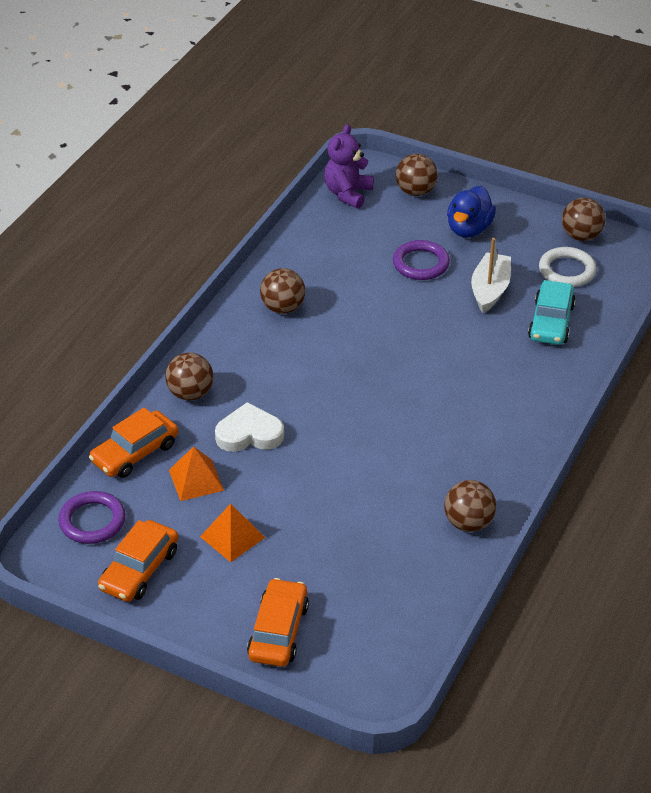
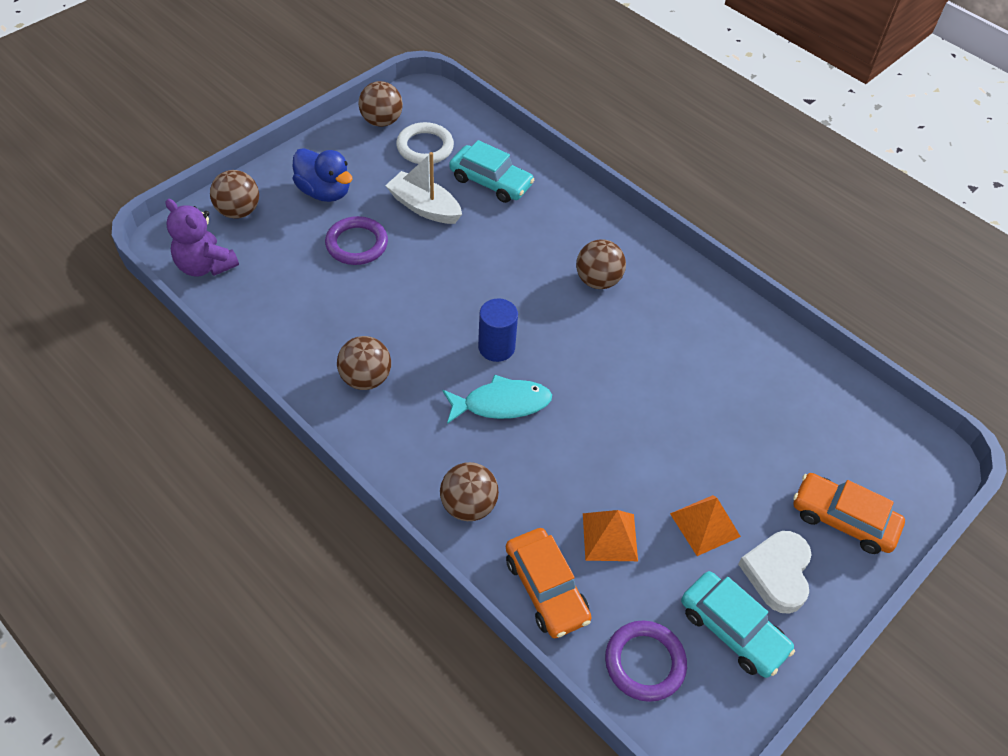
camera: 75 degrees left, 10 degrees up
orange car [98,520,178,602] -> turquoise car [681,571,795,678]
white heart [215,402,284,452] -> white heart moved to [738,531,812,614]
brown ball [444,480,496,532] -> brown ball moved to [576,239,626,289]
none -> turquoise fish [443,375,552,424]
none -> blue cylinder [478,298,518,362]

